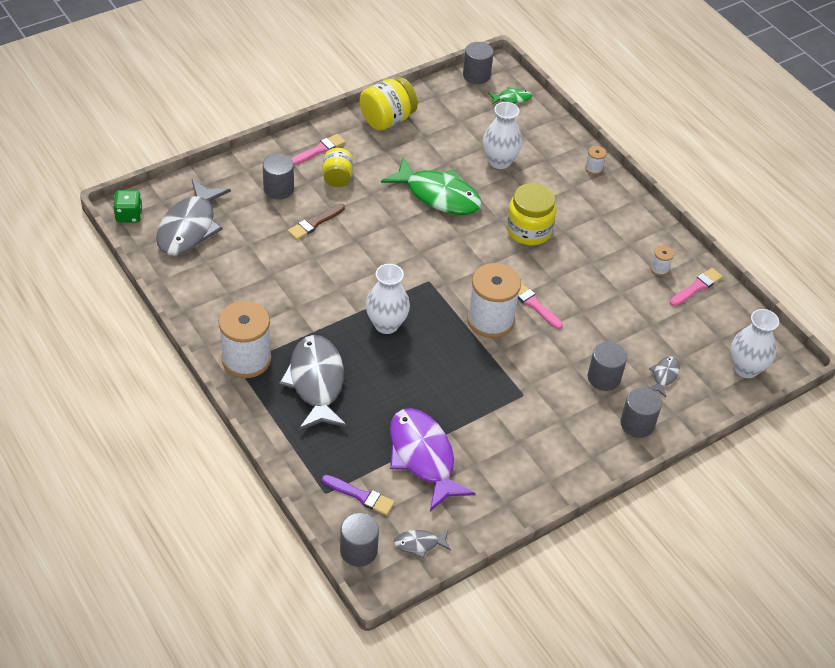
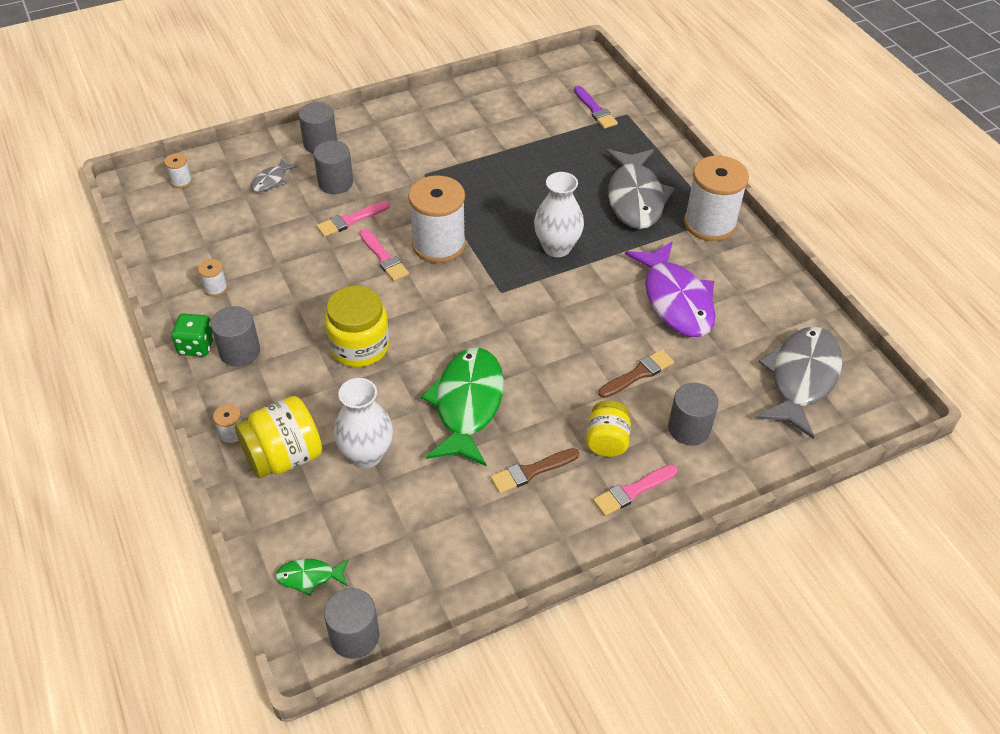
camera: 170 degrees left, 0 degrees up
green dice [113,190,142,223] -> green dice moved to [172,314,214,357]
purple brush [322,475,395,515] -> purple brush turned 150 degrees counterclockwise [574,86,618,129]
grey cylinder [340,513,379,567] -> grey cylinder moved to [211,306,260,367]
yellow jar [360,77,418,131] -> yellow jar moved to [235,396,322,479]
green fish [381,157,482,215] -> green fish turned 60 degrees clockwise [421,347,504,466]
purple fish [390,408,476,511] -> purple fish moved to [625,241,716,337]
grey fish [394,530,451,558] -> none
pink brush [670,268,723,306] -> pink brush moved to [316,201,390,237]
white vase [731,309,779,378] -> white spool [164,153,192,188]
none -> brown brush [490,448,579,493]

